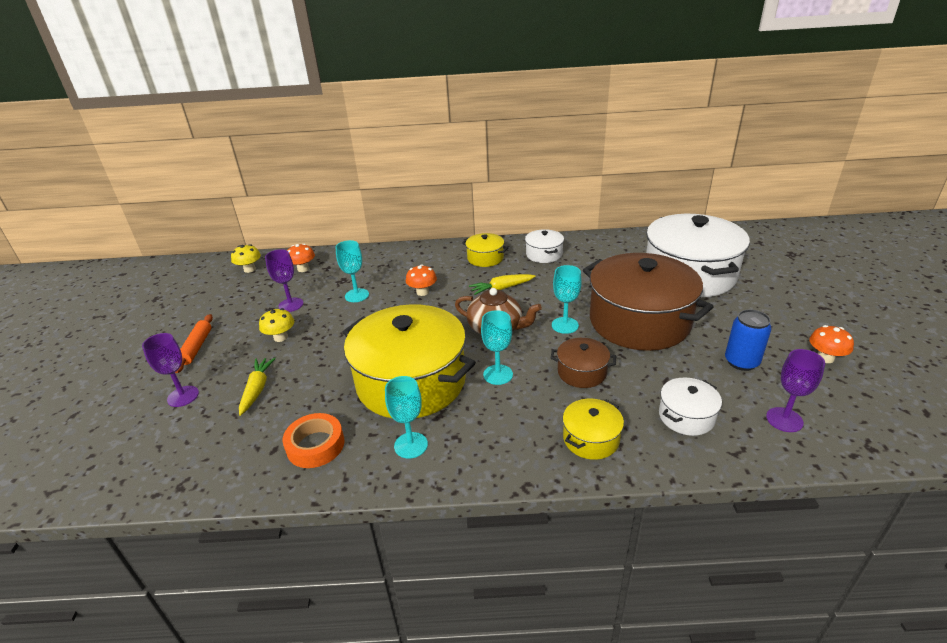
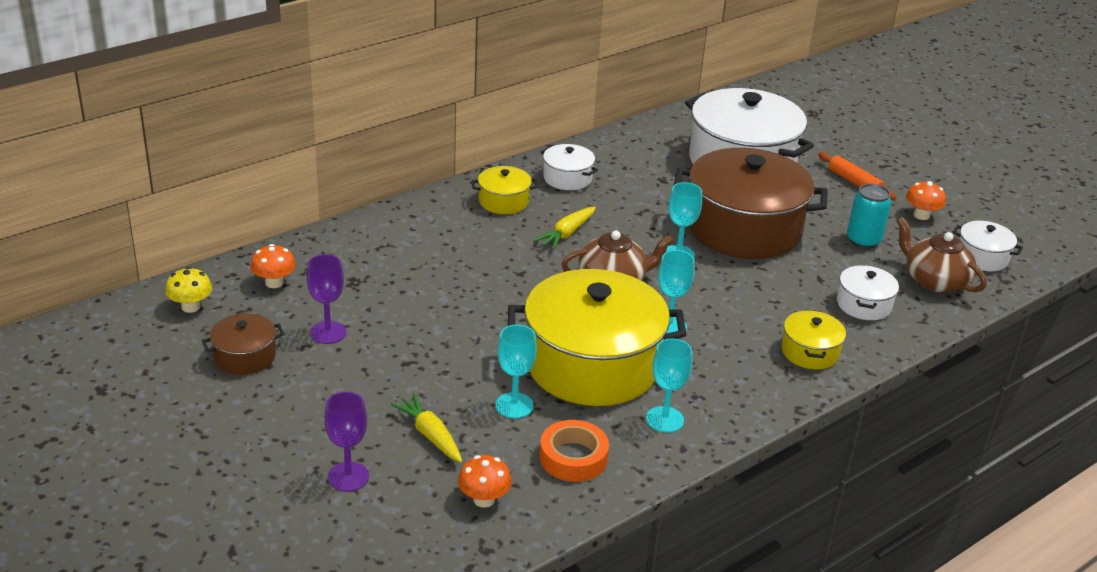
camera: 40 degrees left, 0 degrees up
orange rolling pin [175,314,213,373] -> orange rolling pin moved to [818,152,896,200]
yellow mushroom [259,308,294,342] -> none
turquoise goblet [335,240,369,302] -> turquoise goblet moved to [495,324,537,419]
orange mushroom [406,265,437,296] -> orange mushroom moved to [458,455,512,508]
brown pot [551,338,616,388] -> brown pot moved to [202,313,284,375]
blue can [725,309,772,371] -> turquoise can [847,184,891,249]
purple goblet [766,349,825,432] -> brown teapot [897,217,987,292]
none -> white pot [953,221,1023,271]

